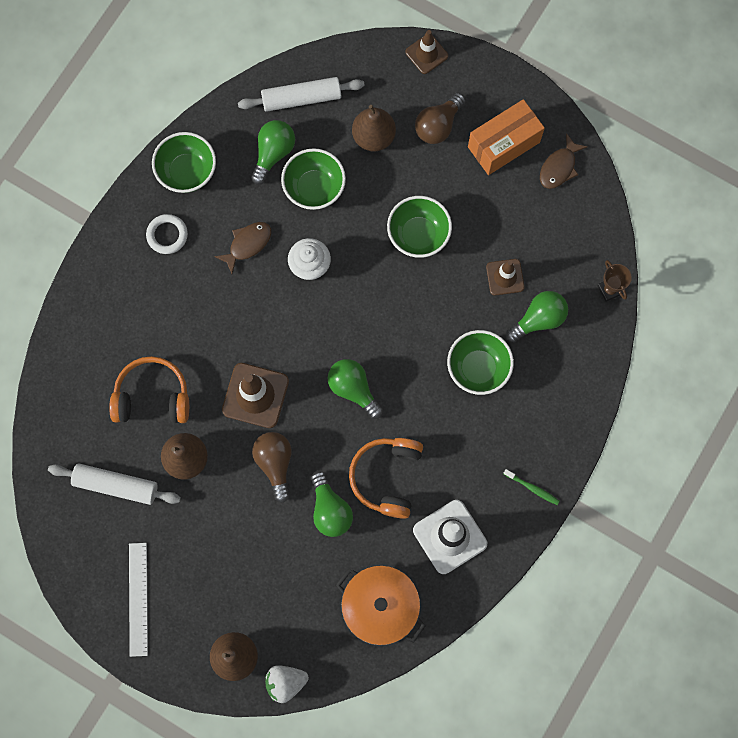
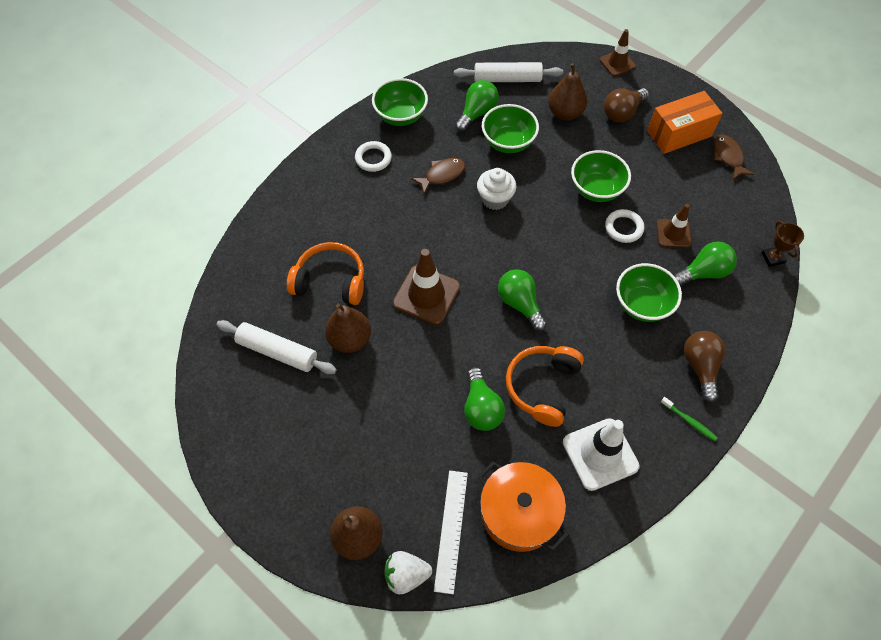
camera: 10 degrees right, 15 degrees down
white ruler [129,543,148,657] -> white ruler moved to [434,471,468,594]
brown light bulb [252,432,292,503] -> brown light bulb moved to [684,331,725,403]
brown fish [540,133,588,189] -> brown fish turned 120 degrees clockwise [714,135,754,179]
none -> white ring [605,209,644,243]

